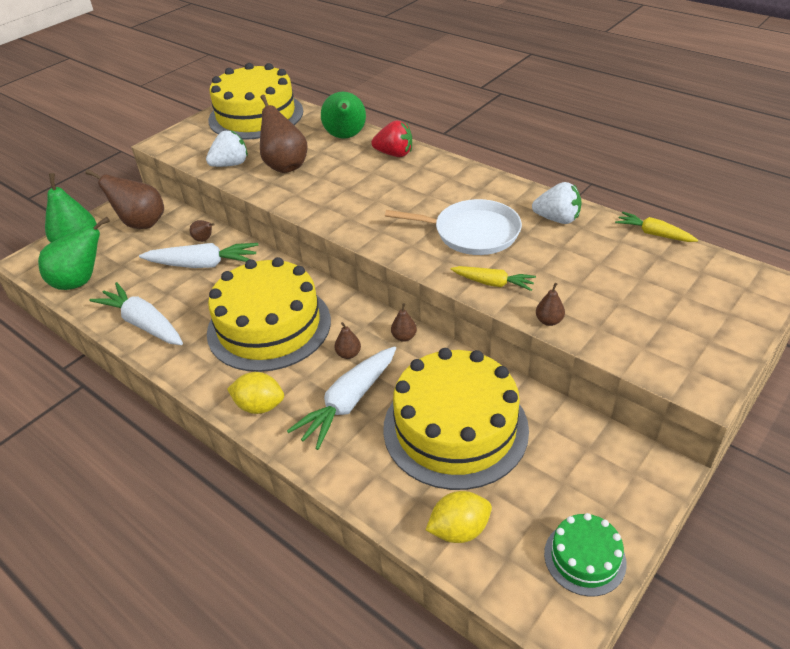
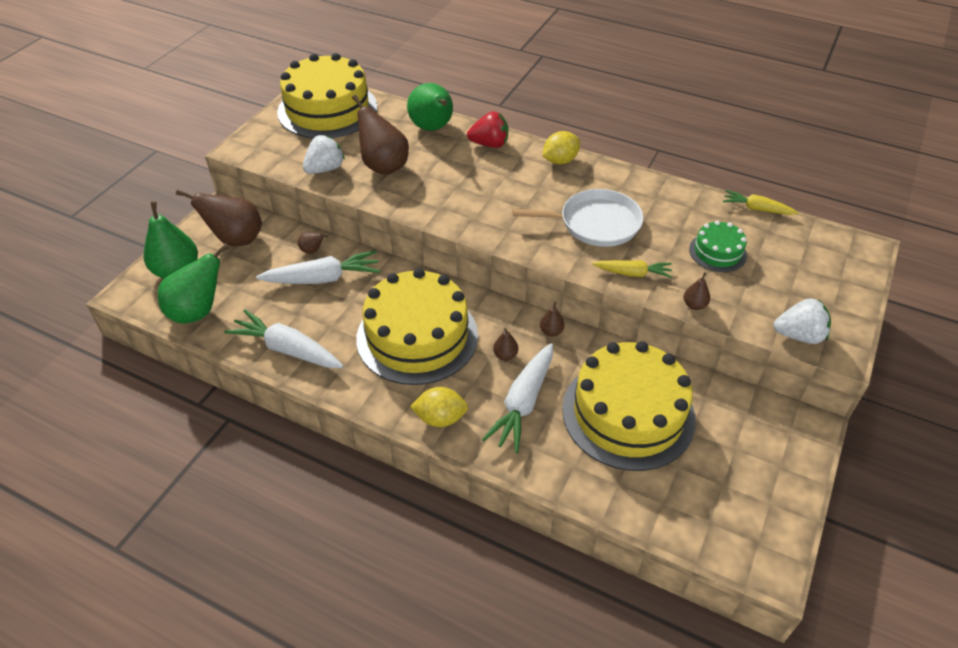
camera: 15 degrees left, 5 degrees up
yellow lemon [426,491,492,543] -> yellow lemon moved to [542,131,580,165]
white strawberry [532,182,581,224] -> white strawberry moved to [774,298,831,344]
green cake [544,513,627,596] -> green cake moved to [689,220,747,272]

